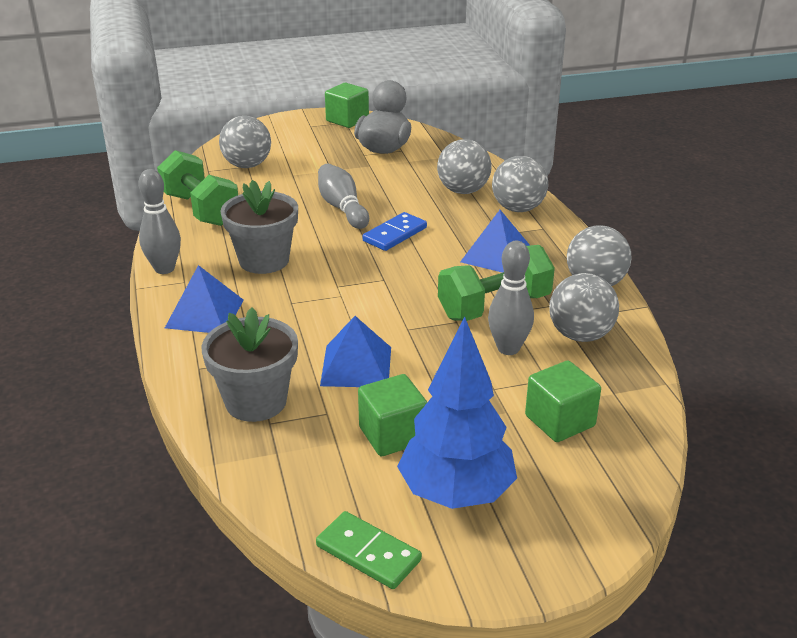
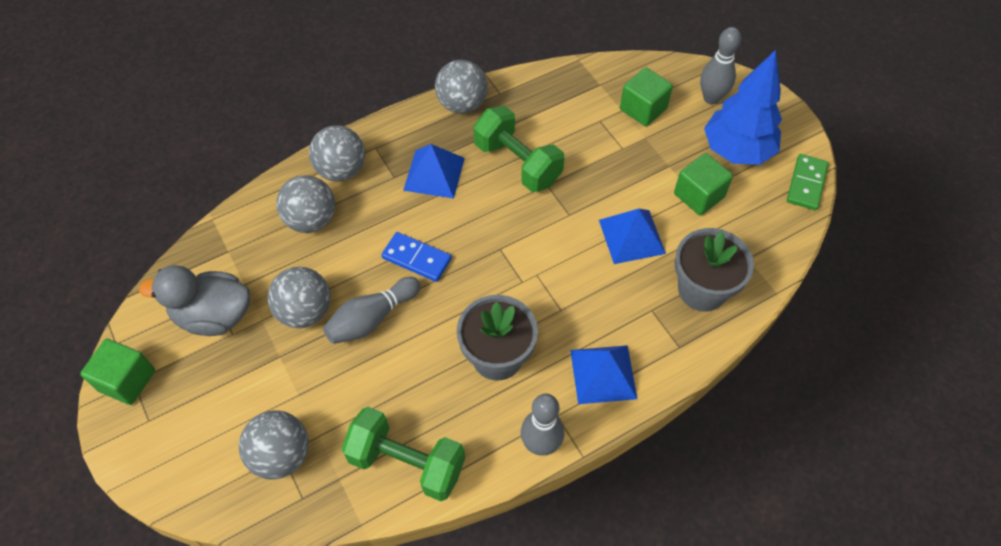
camera: 105 degrees left, 25 degrees up
green dumbbell [157,150,238,226] -> green dumbbell turned 75 degrees clockwise [342,407,465,501]
grey bowling pin [488,241,534,355] -> grey bowling pin moved to [700,27,741,105]
grey ball [549,273,619,342] -> grey ball moved to [267,267,331,328]

